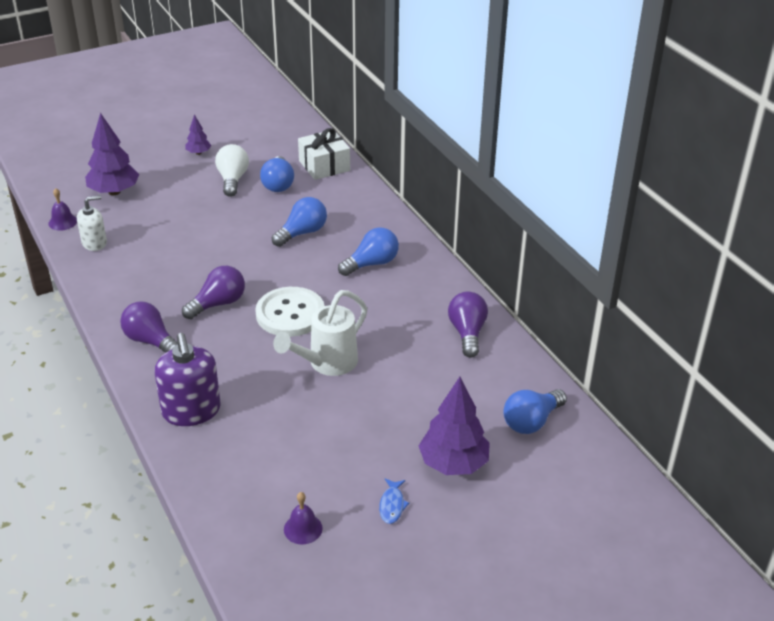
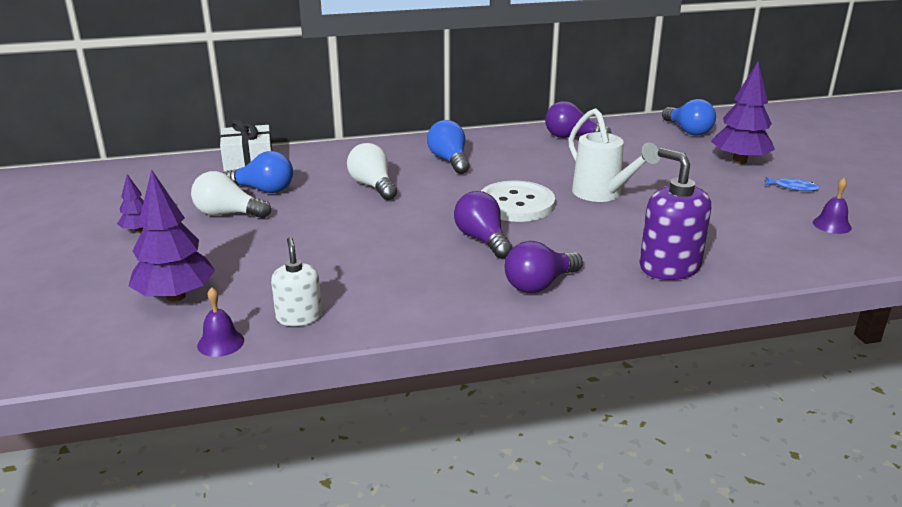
camera: 75 degrees left, 10 degrees down
purple soap dispenser [155,333,221,426] -> purple soap dispenser turned 120 degrees counterclockwise [640,148,711,280]
blue light bulb [272,197,327,247] -> white light bulb [347,143,397,200]

